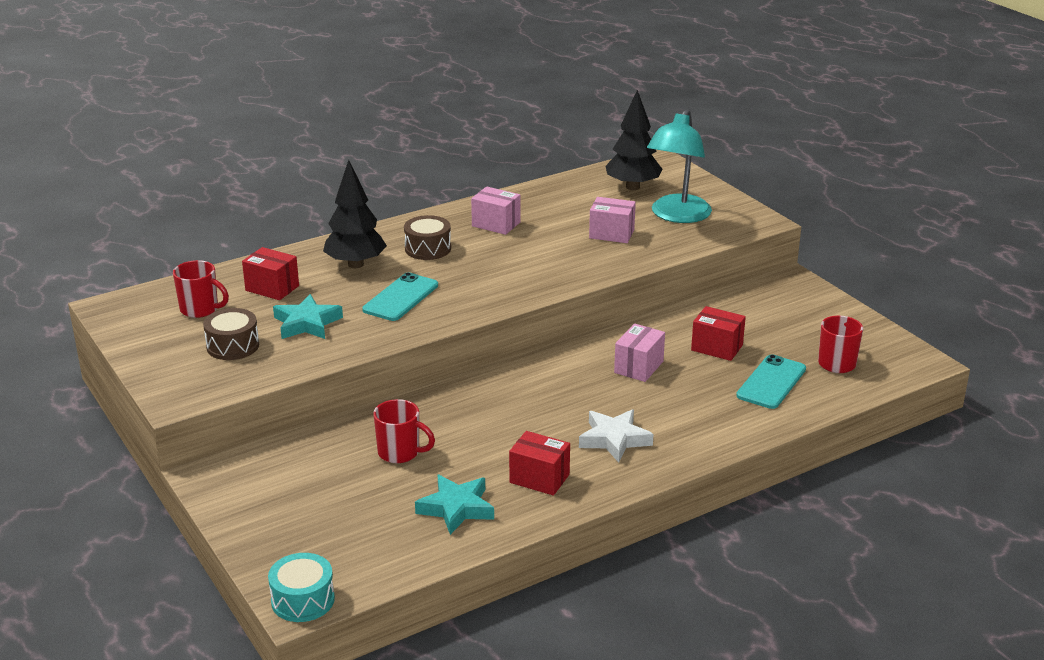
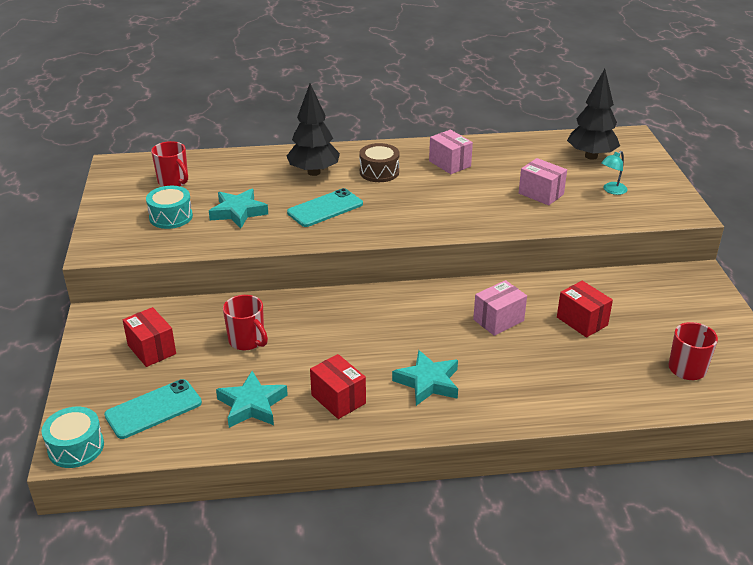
camera: 25 degrees right, 5 degrees up
brown drum [203,308,259,360] -> turquoise drum [146,186,193,229]
red box [242,247,299,300] -> red box moved to [123,307,176,367]
white star [579,409,653,463] -> turquoise star [392,350,458,406]
turquoise lamp [647,109,712,223] -> turquoise lamp [601,151,627,195], size x0.43
turquoise phone [736,354,806,409] -> turquoise phone moved to [104,379,202,439]

